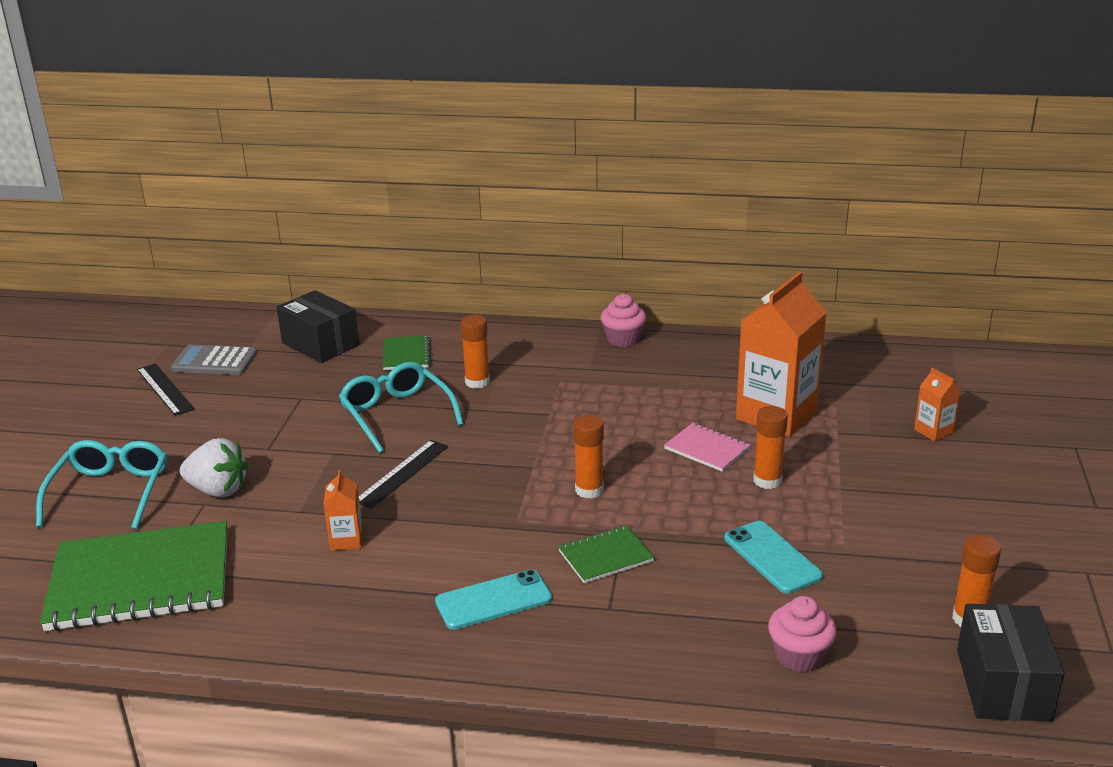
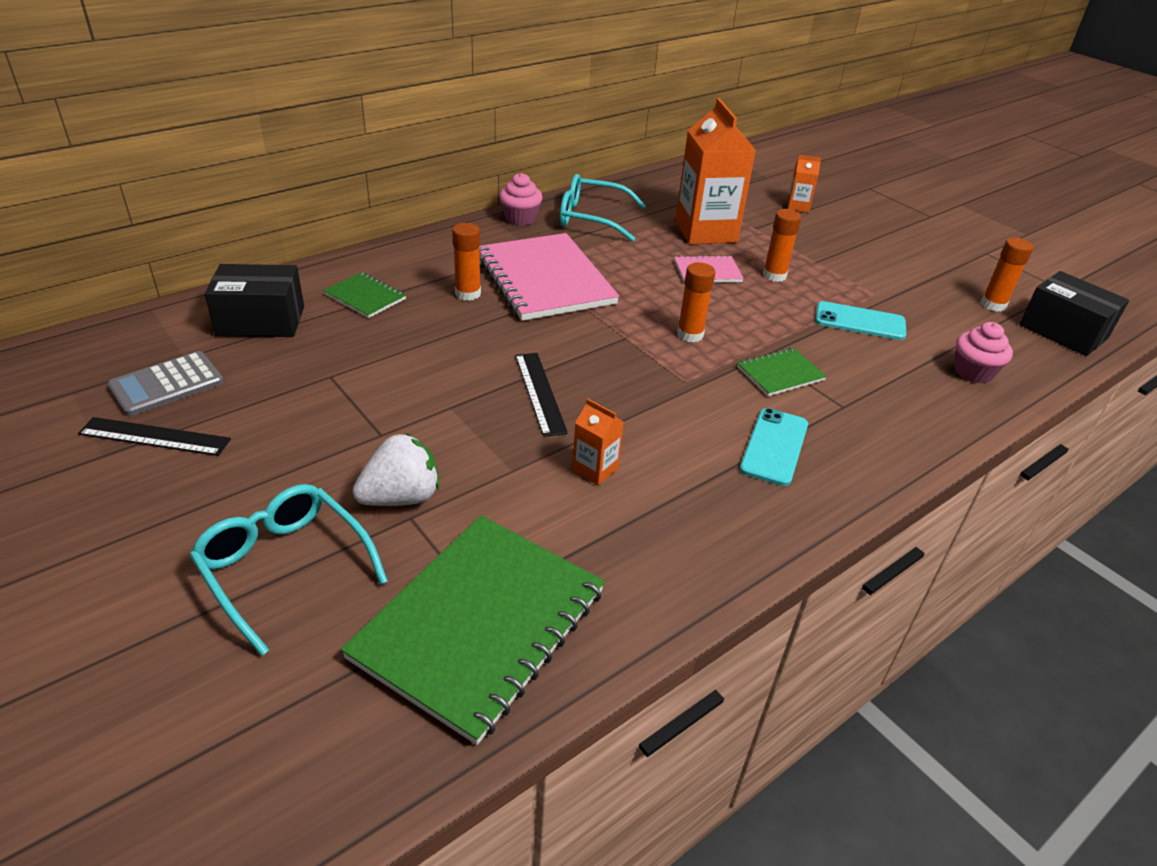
camera: 50 degrees left, 10 degrees up
turquoise glasses [339,362,464,453] -> turquoise glasses moved to [560,174,646,242]
green notebook [558,525,655,583] -> green notebook turned 45 degrees clockwise [737,348,827,396]
none -> pink notebook [479,233,619,321]

